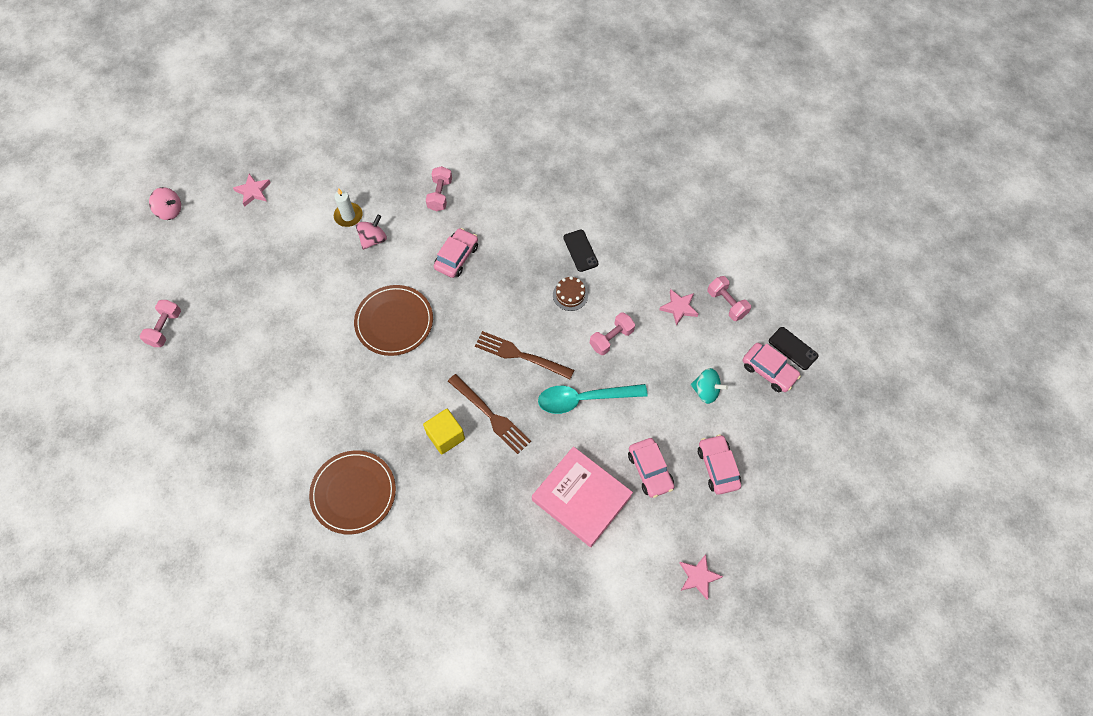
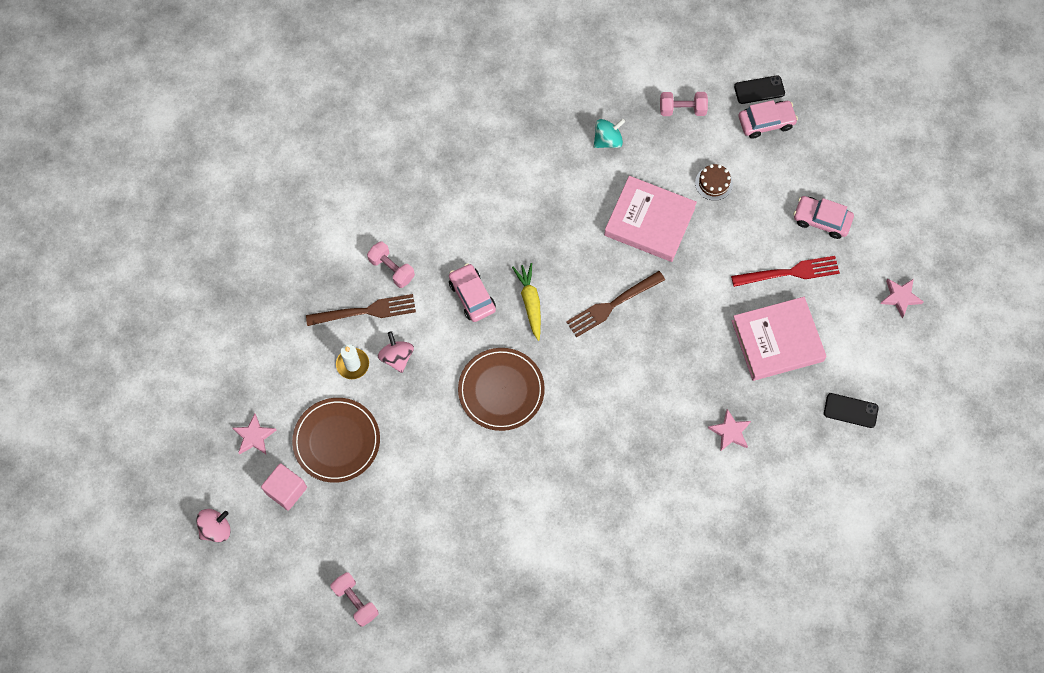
camera: 55 degrees left, 5 degrees up
brown plate [309,450,396,534] -> brown plate moved to [292,398,380,483]
yellow cube [423,409,465,455] -> none
brown fork [448,374,531,454] -> brown fork moved to [306,294,416,326]
turquoise spoon [538,384,648,414] -> none
brown cake [553,276,588,311] -> brown cake moved to [695,164,733,201]
black phone [563,230,599,272] -> black phone moved to [824,393,879,428]
pink dumbbell [590,312,635,355] -> pink book [604,176,697,262]
pink car [628,438,674,498] -> red fork [731,256,840,287]
pink star [659,289,699,326] -> pink star moved to [708,409,751,452]
turquoise spinning top [691,368,728,404] -> turquoise spinning top moved to [593,118,625,148]
none -> pink cube [261,463,307,511]
none -> yellow carrot [512,263,541,341]

